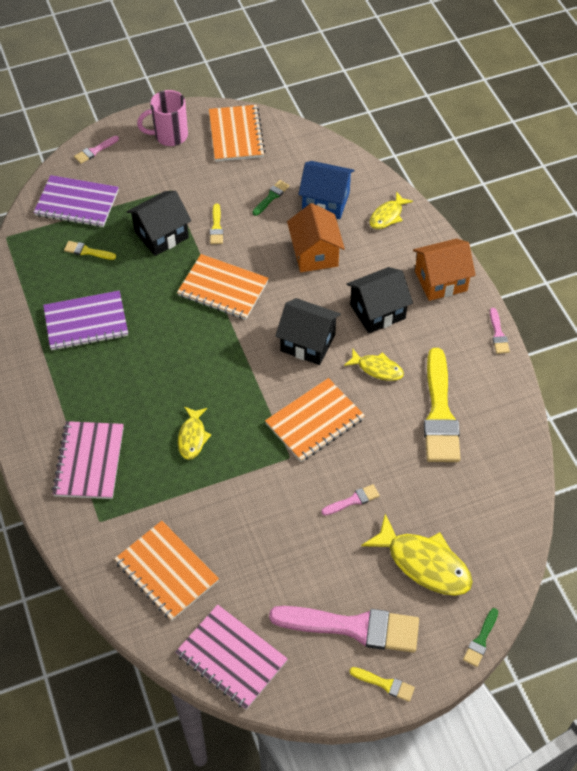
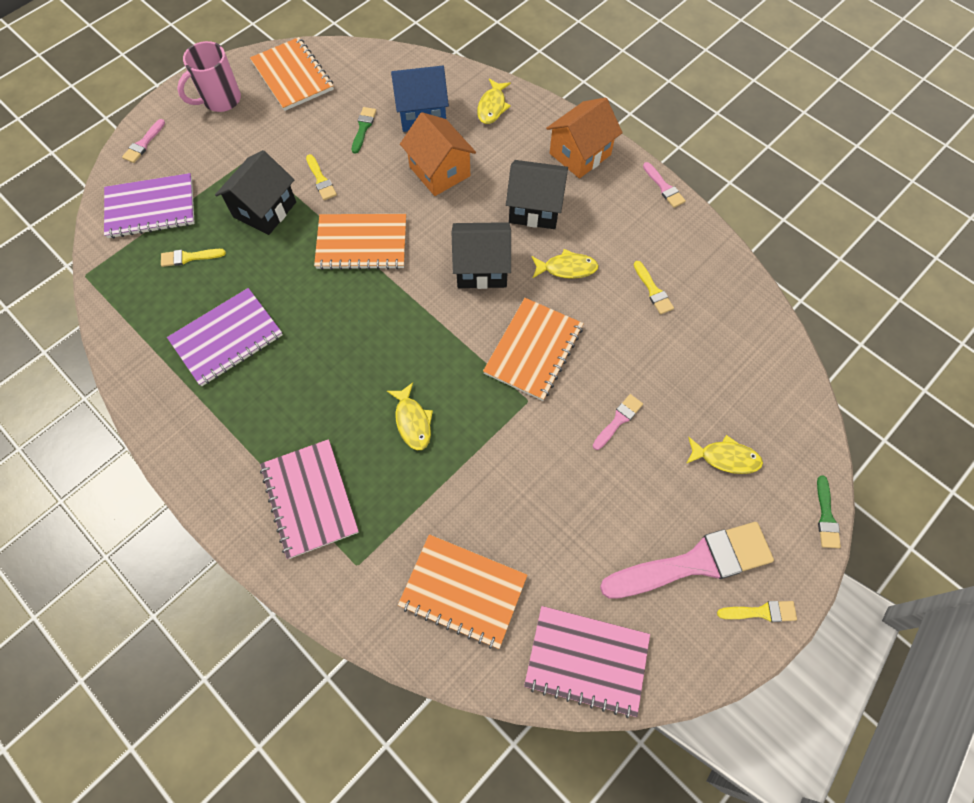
camera: 25 degrees left, 10 degrees up
black house [347,267,413,333] -> black house turned 60 degrees clockwise [506,160,568,229]
yellow fish [361,514,473,596] -> yellow fish [686,435,763,474], size x0.58
yellow brush [424,348,461,462] -> yellow brush [634,261,674,314], size x0.43

